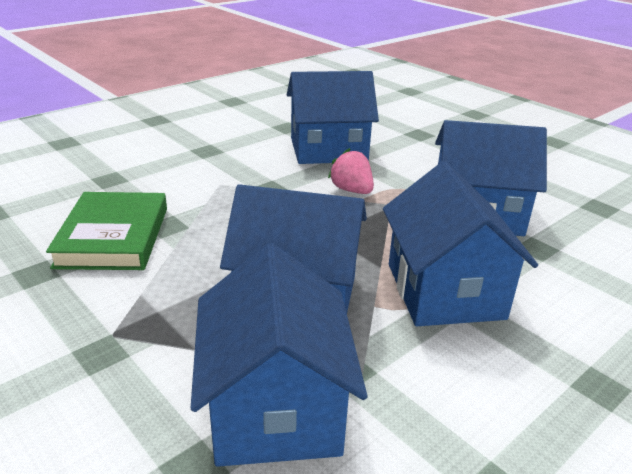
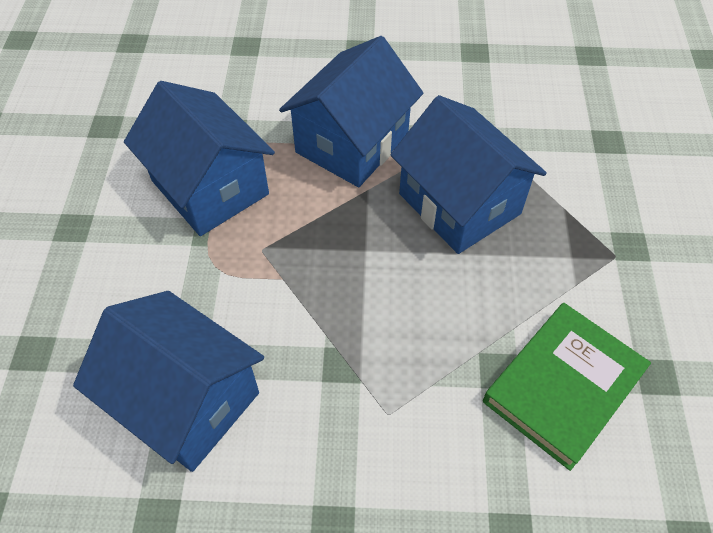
camera: 135 degrees left, 25 degrees up
blue house [191,243,367,467] -> none
pink strawberry [328,148,374,194] -> none

